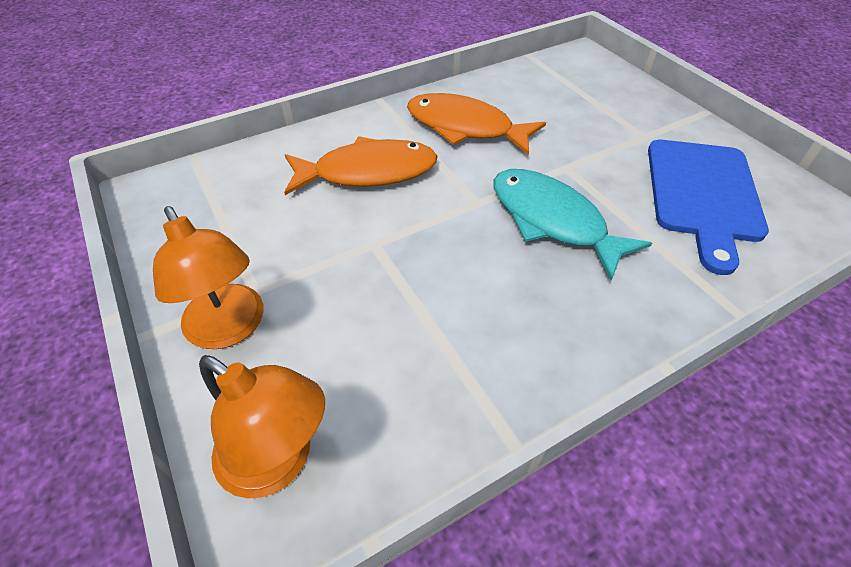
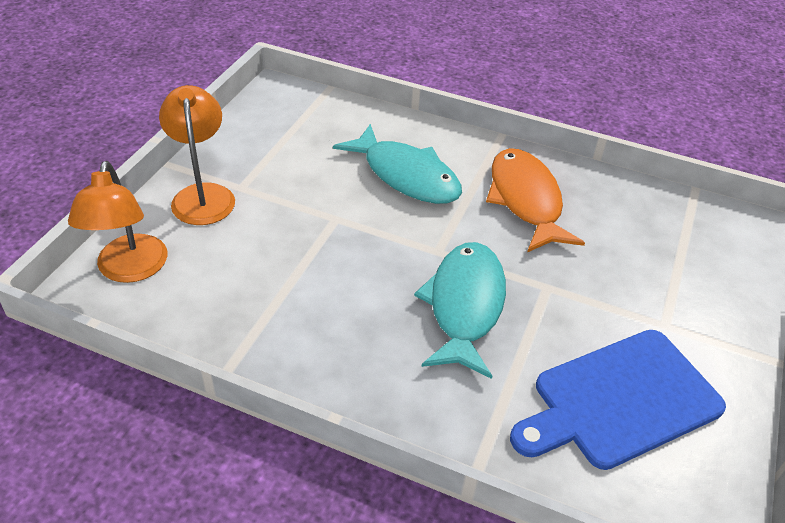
camera: 50 degrees right, 5 degrees down
orange lamp [153,206,263,349] -> orange lamp turned 150 degrees clockwise [159,85,235,225]
orange fish [284,136,437,195] -> turquoise fish [333,124,462,204]

